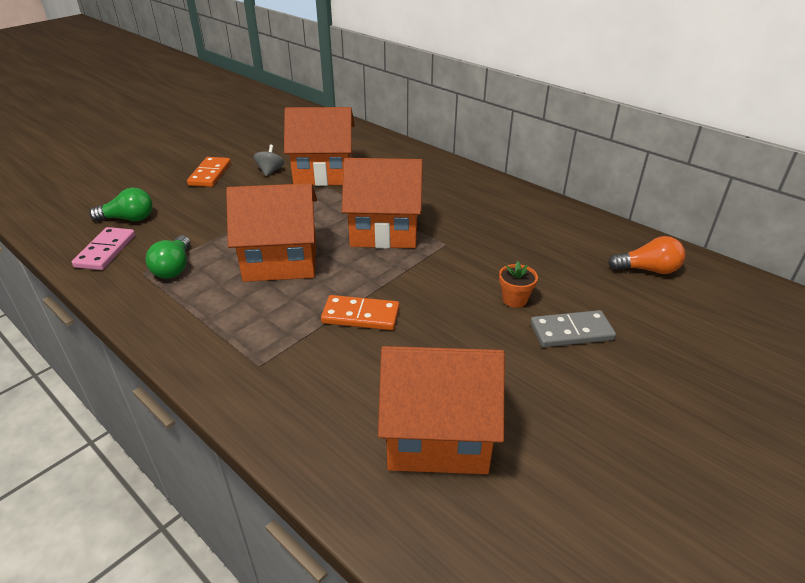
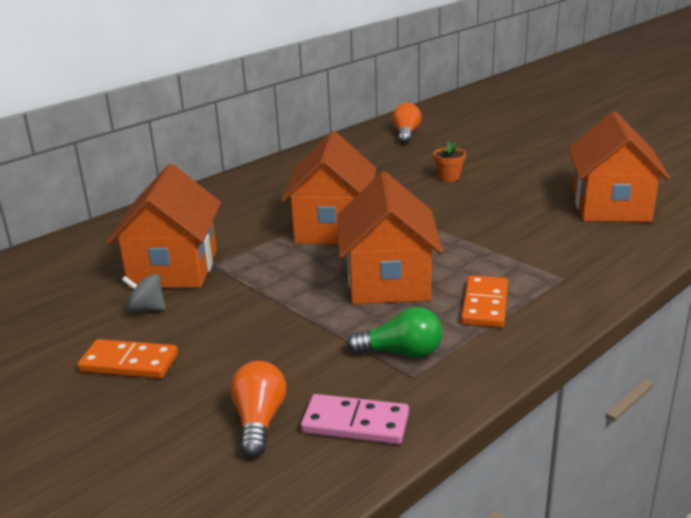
camera: 85 degrees left, 10 degrees down
green light bulb [89,188,153,221] -> orange light bulb [230,361,286,458]
orange domino [321,295,399,330] -> orange domino moved to [461,275,508,328]
grey domino [530,310,616,347] -> none

